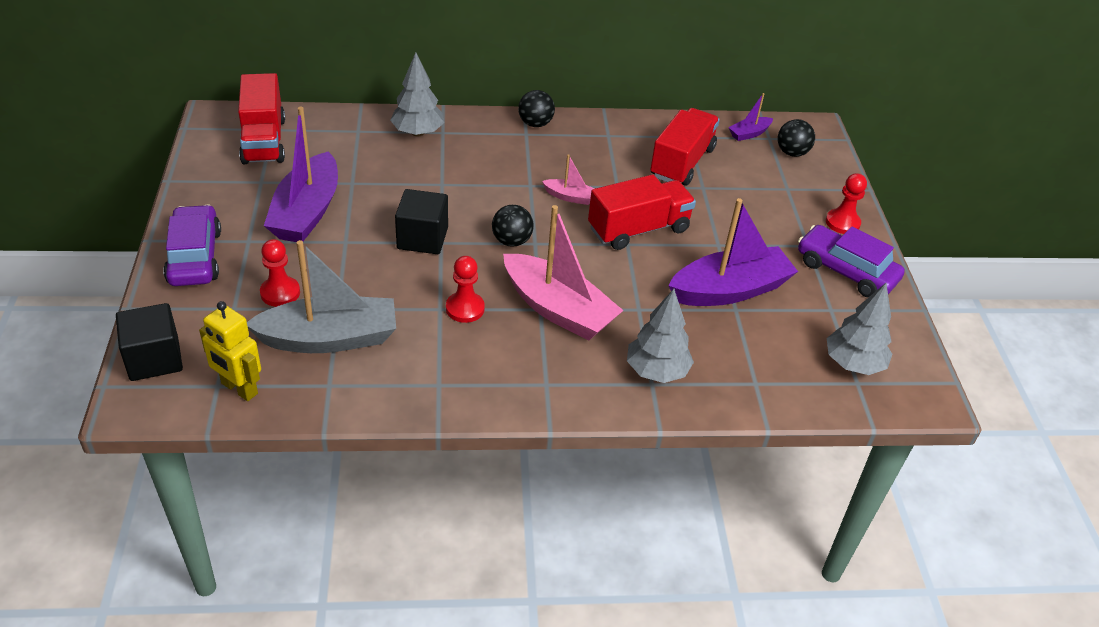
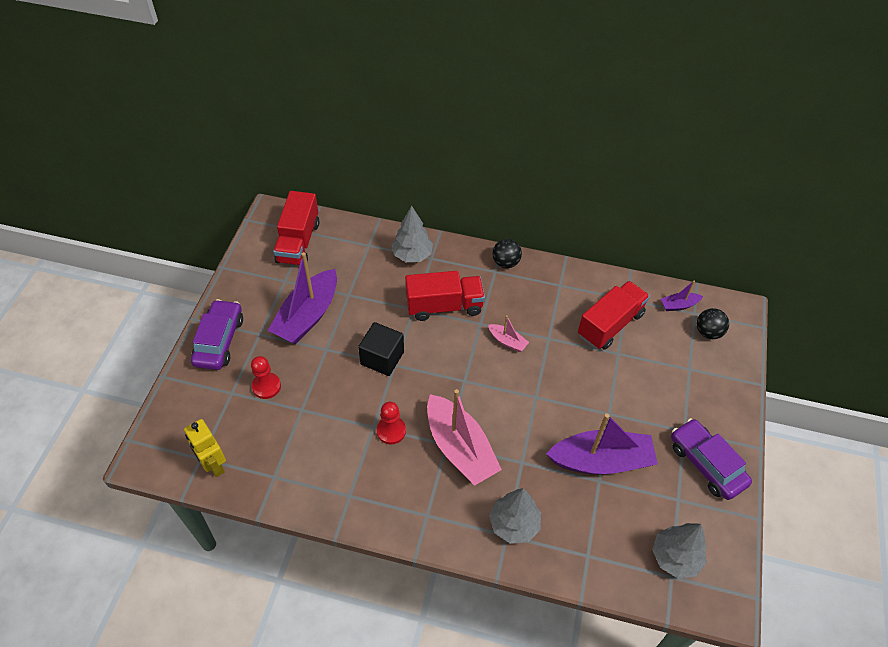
camera: 20 degrees right, 10 degrees up
black cube [116,303,183,381] -> none
grey boat [247,240,396,353] -> none
black ball [492,205,534,247] -> none
red truck [588,174,696,250] -> red truck moved to [405,271,485,321]
red pawn [826,173,867,234] -> none

